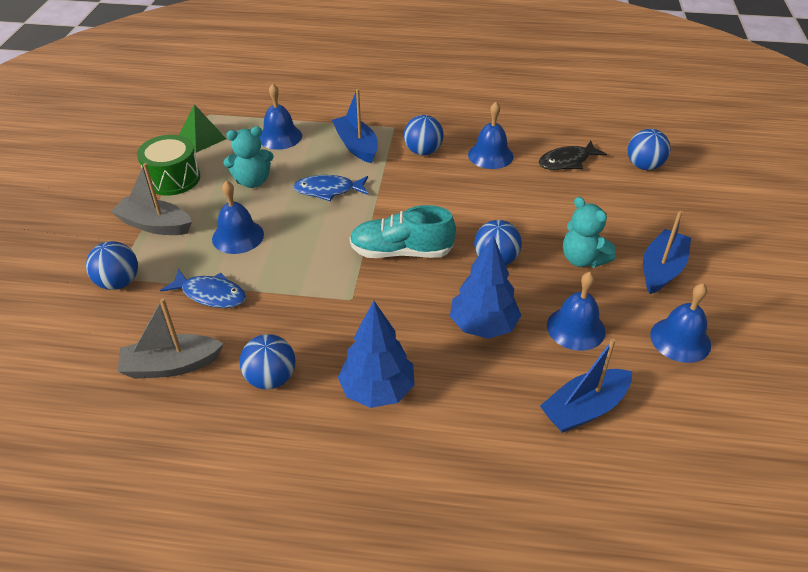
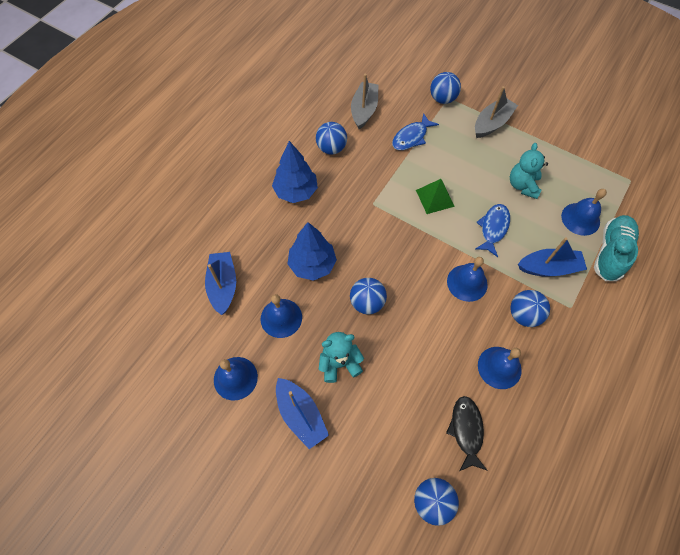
camera: 115 degrees right, 20 degrees up
green drum [137,135,200,196] -> none
green pyramid [179,104,226,153] -> green pyramid moved to [416,179,455,214]
blue bell [212,180,264,254] -> blue bell moved to [447,257,488,302]
turquoise shoe [350,205,456,258] -> turquoise shoe moved to [594,215,639,281]

